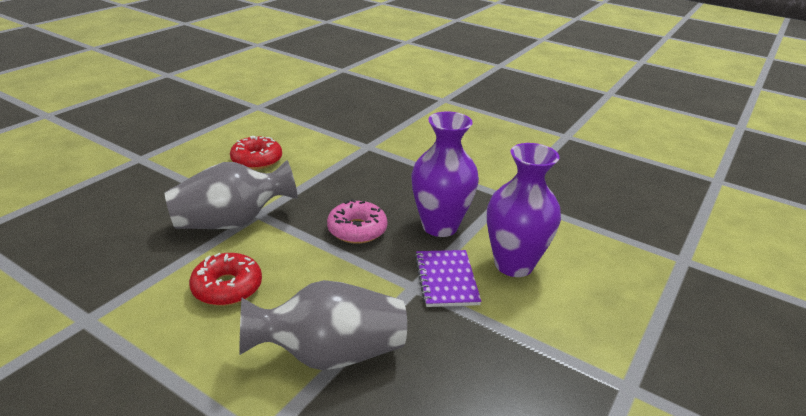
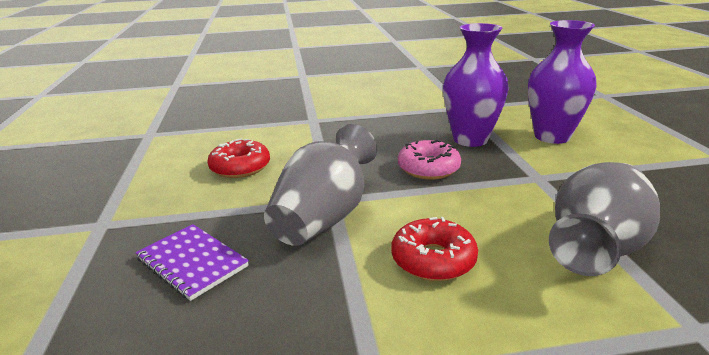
camera: 40 degrees left, 5 degrees down
purple notebook [415,250,482,307] -> purple notebook moved to [135,224,249,301]

